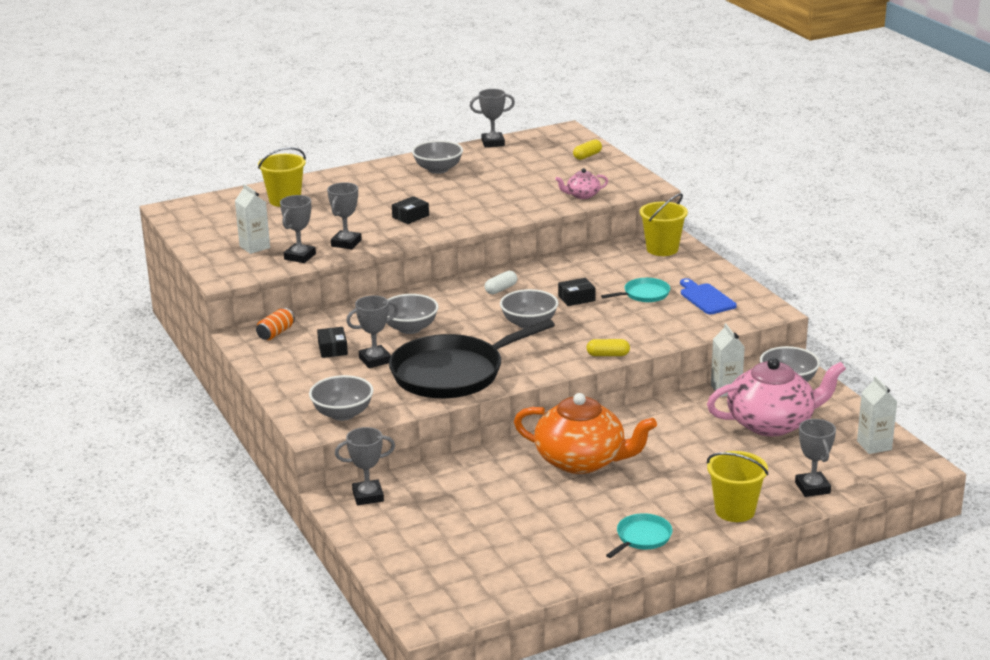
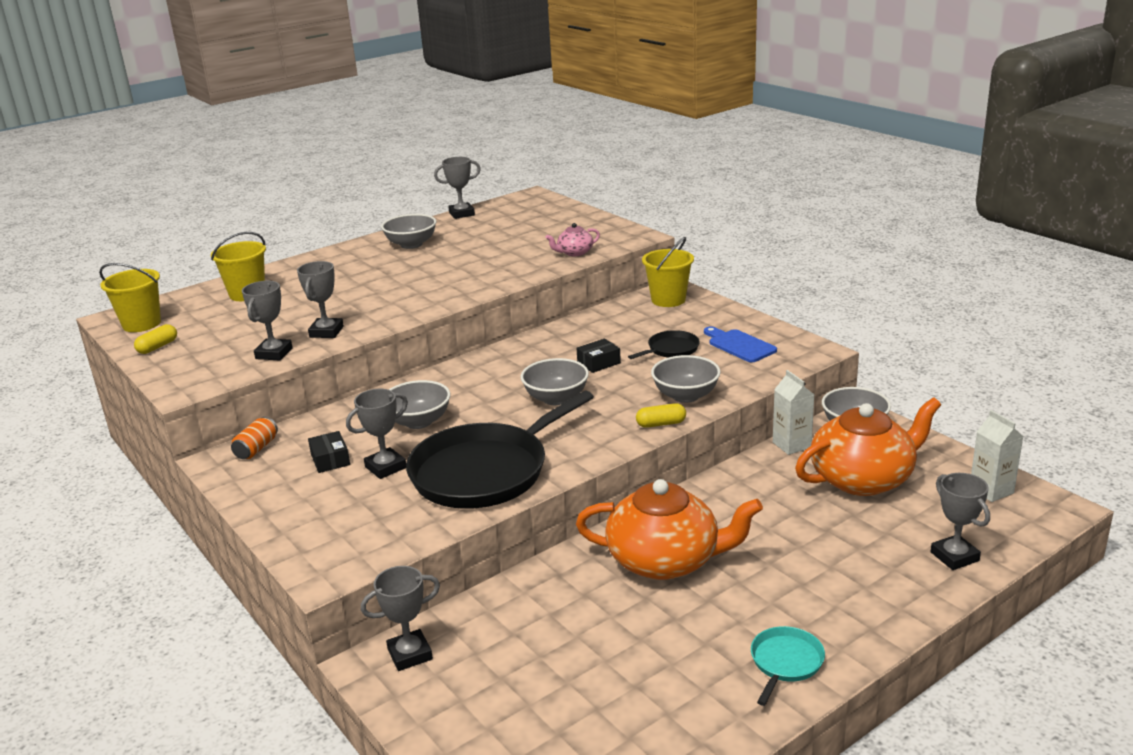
camera: 10 degrees left, 0 degrees up
white carton [235,184,270,254] -> none
grey bowl [309,375,374,421] -> grey bowl moved to [651,355,721,403]
black box [392,196,429,224] -> none
white capsule [485,271,517,294] -> none
yellow capsule [573,139,602,160] -> yellow capsule moved to [134,324,177,354]
turquoise pan [601,278,670,302] -> black pan [628,330,700,359]
pink teapot [707,358,846,436] -> orange teapot [795,398,941,496]
yellow bucket [707,451,769,522] -> yellow bucket moved to [99,263,161,332]

